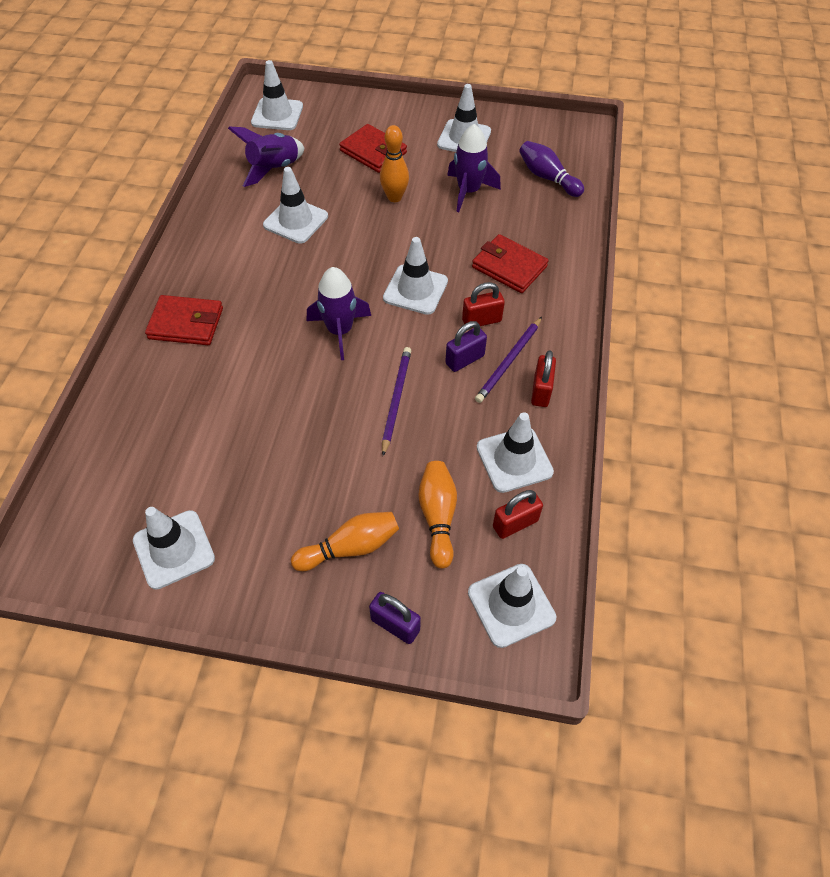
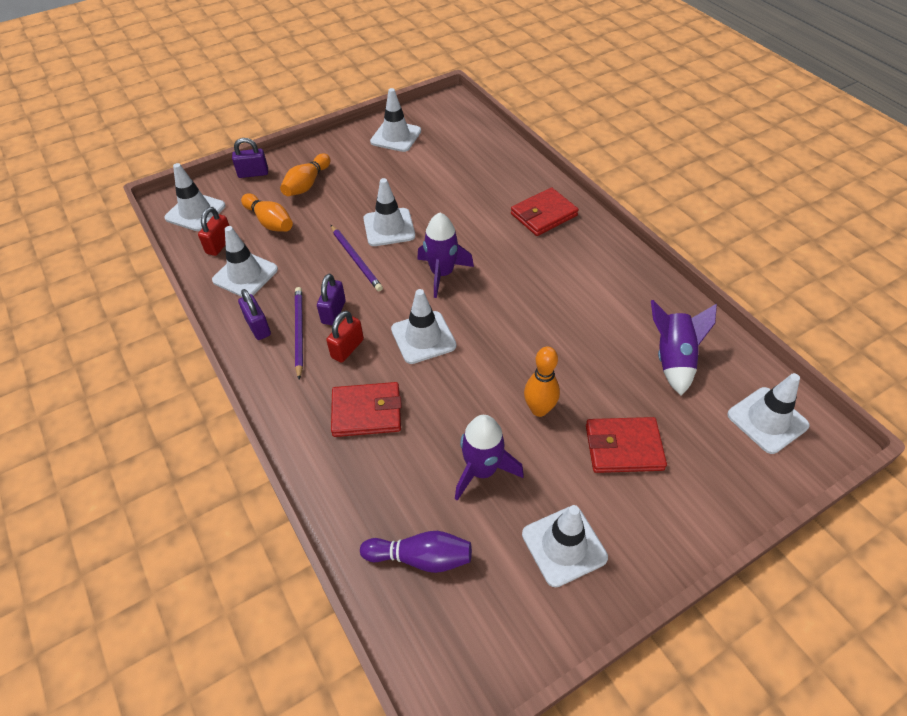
camera: 140 degrees right, 5 degrees down
white traffic cone [263,167,328,244] -> white traffic cone moved to [363,178,415,246]
red padlock [531,350,556,407] -> purple padlock [238,289,271,340]

